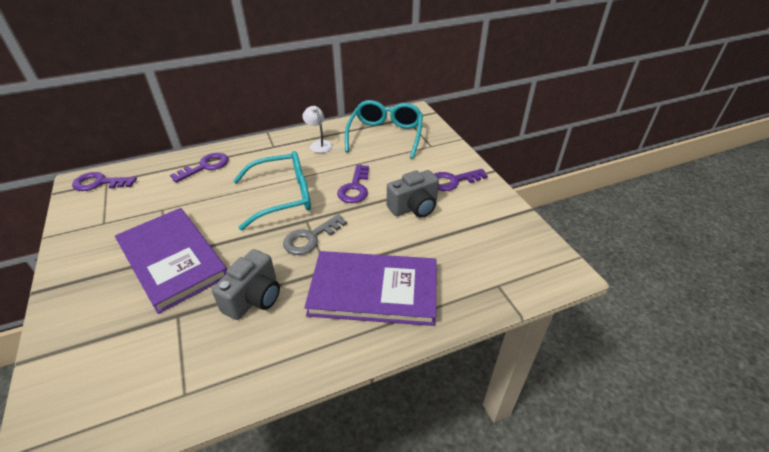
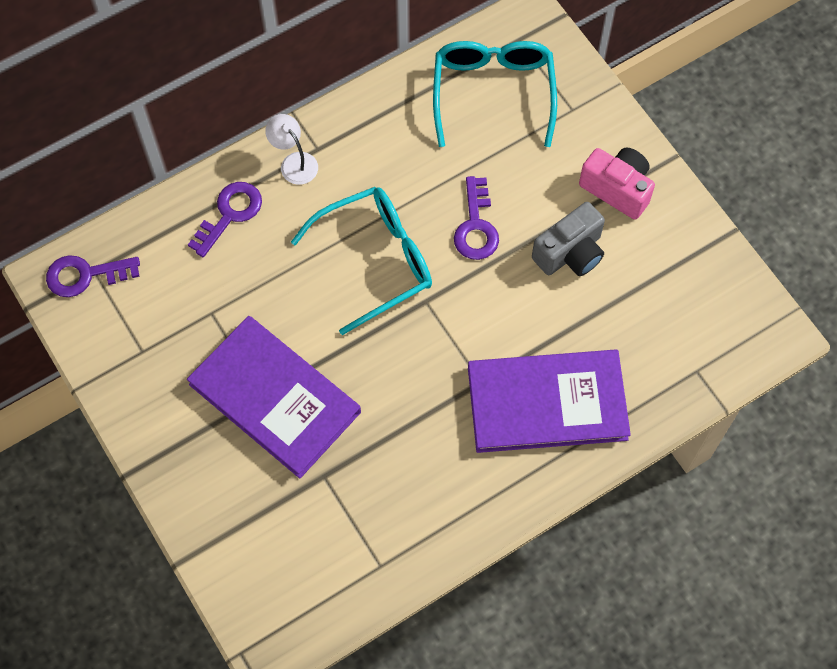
camera: 10 degrees left, 25 degrees up
grey camera [212,249,280,320] -> none
grey key [283,214,347,255] -> none
white lamp [303,106,333,153] -> white lamp moved to [265,114,318,185]
purple key [434,169,488,191] -> pink camera [579,148,655,220]

